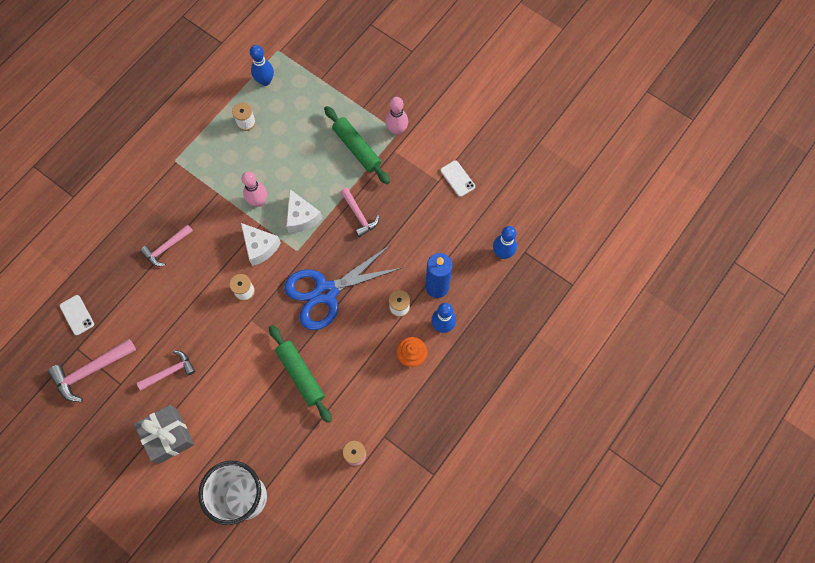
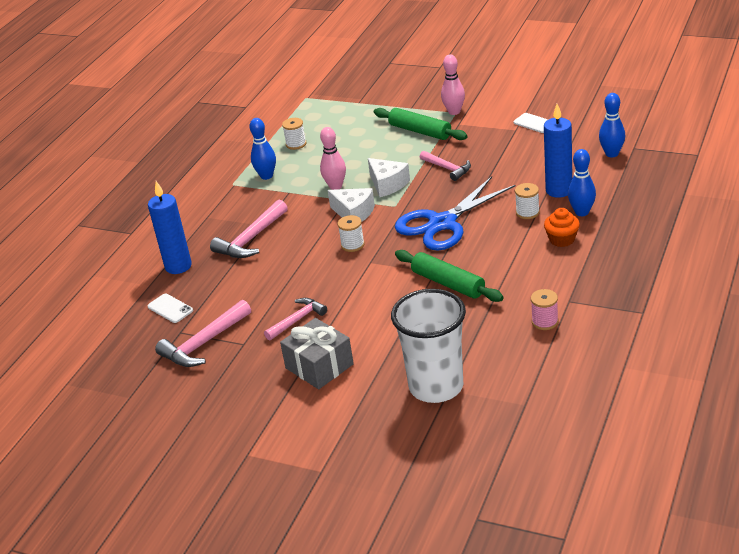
camera: 10 degrees left, 35 degrees down
pink hammer [140,224,193,266] -> pink hammer [210,200,288,258], size x1.51
blue bowling pin [250,45,274,86] -> blue bowling pin moved to [249,118,276,180]
none -> blue candle [148,181,192,274]

